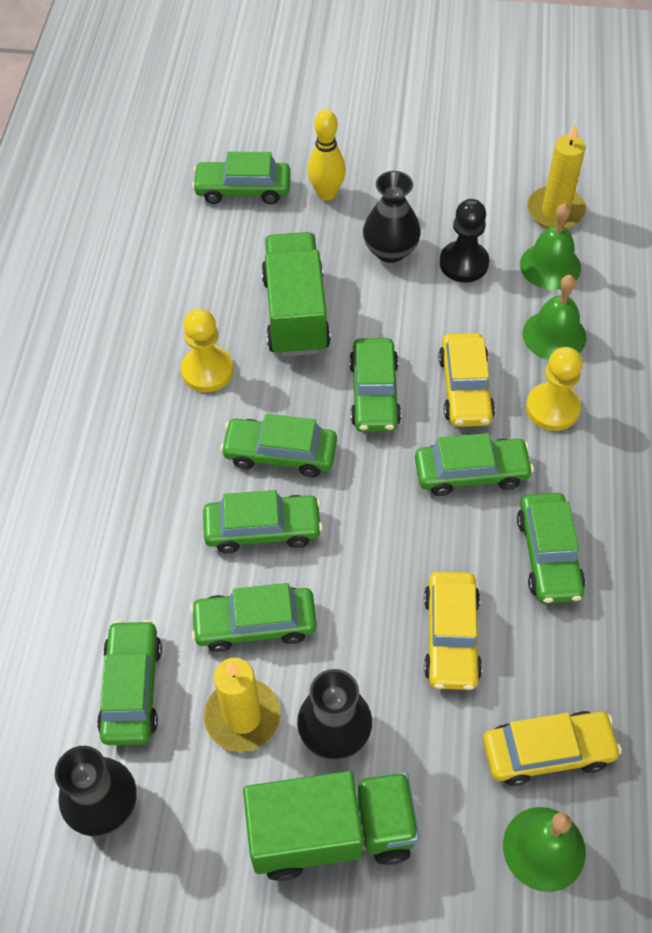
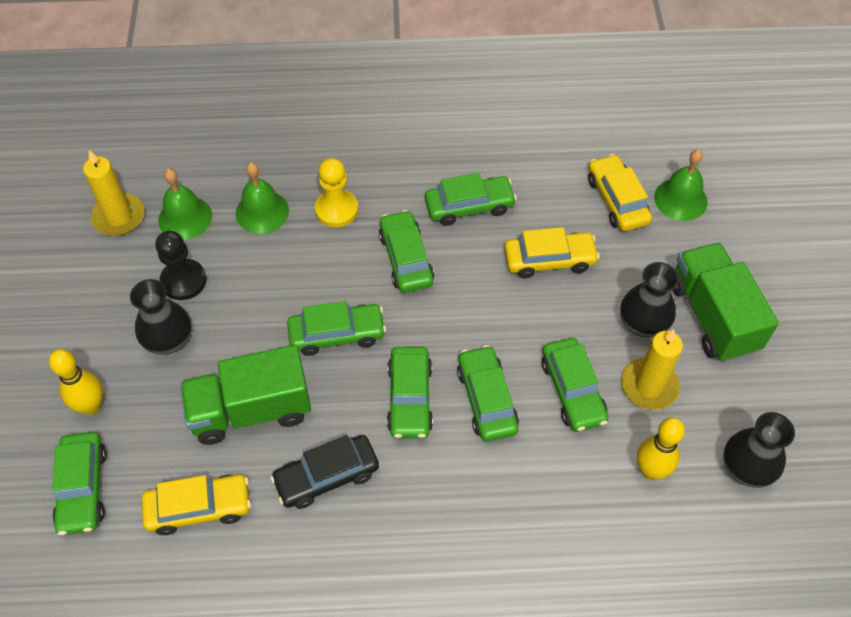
camera: 100 degrees left, 0 degrees up
green car [97,620,162,745] -> yellow bowling pin [637,417,685,480]
yellow pawn [181,309,233,392] -> black car [270,435,379,509]
yellow car [438,333,495,427] -> yellow car moved to [142,475,251,535]

